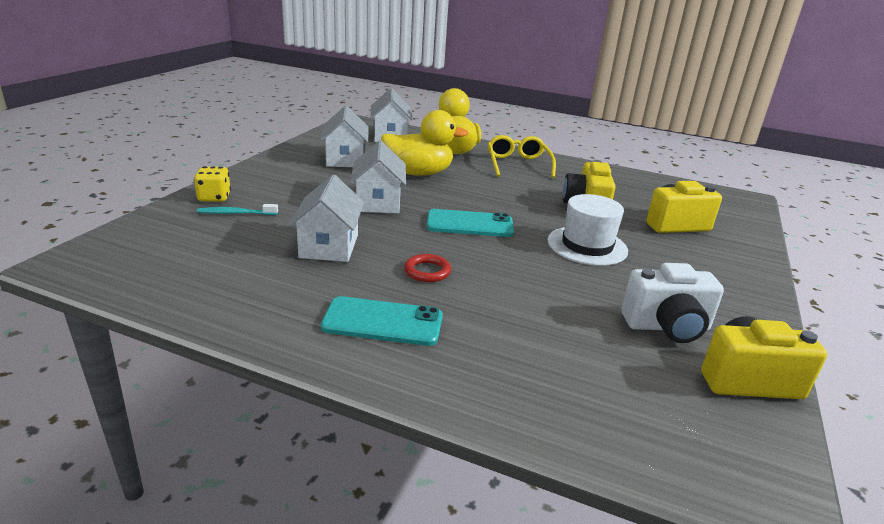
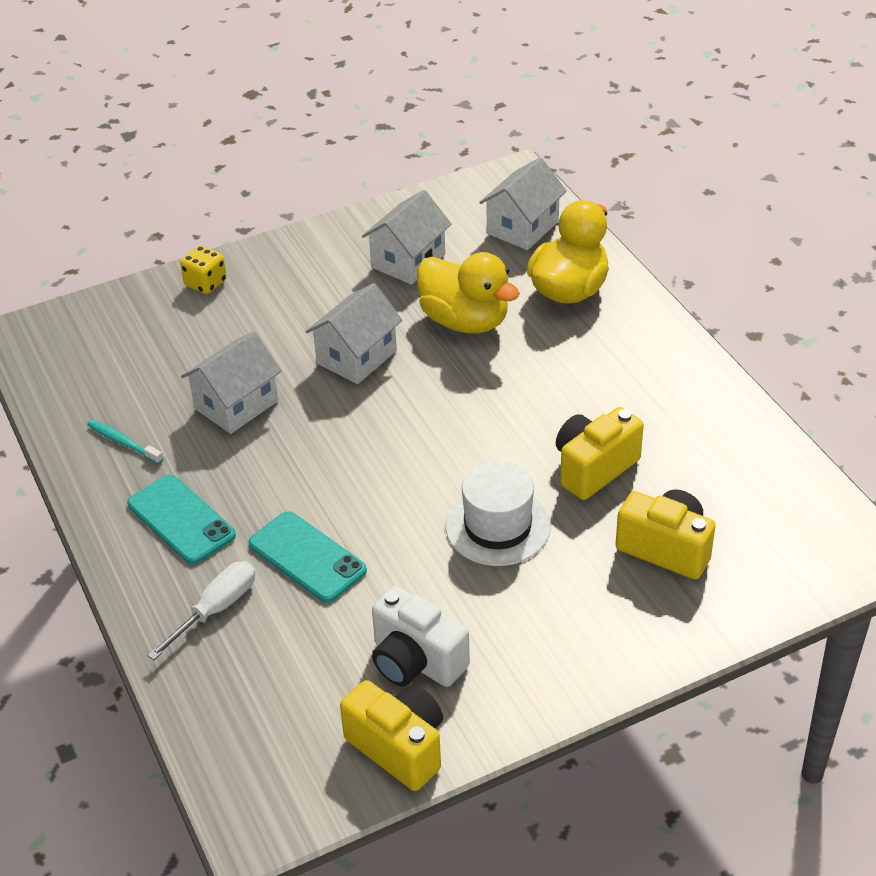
camera: 45 degrees right, 15 degrees up
turquoise toothbrush [197,204,278,215] -> turquoise toothbrush moved to [87,420,163,464]
red ring [404,254,451,282] -> none
turquoise phone [427,209,514,237] -> turquoise phone moved to [249,511,367,602]
yellow glasses [487,135,556,178] -> none
none -> white screwdriver [147,561,255,660]

